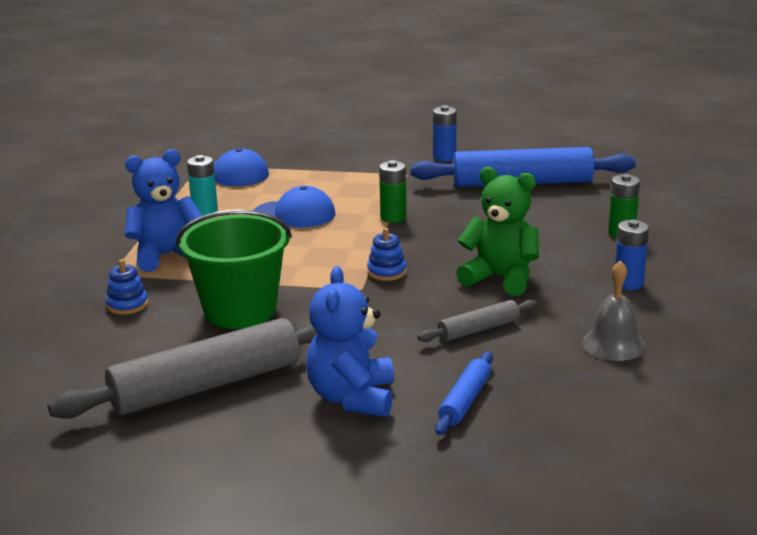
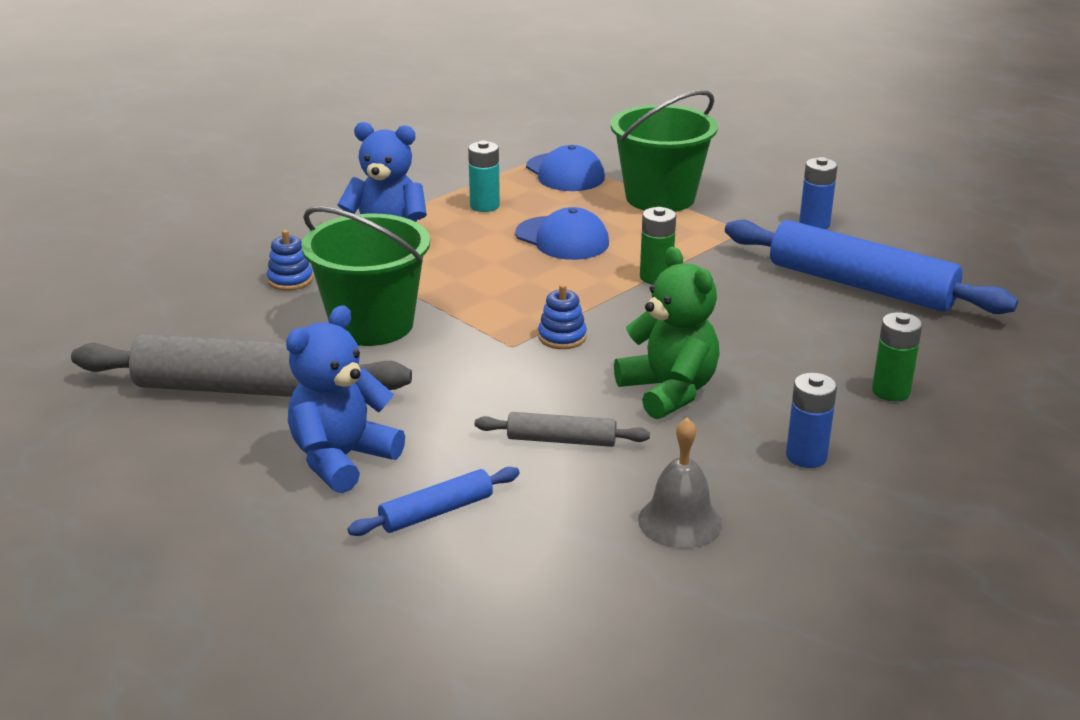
camera: 35 degrees right, 5 degrees up
none -> green bucket [611,90,718,212]

